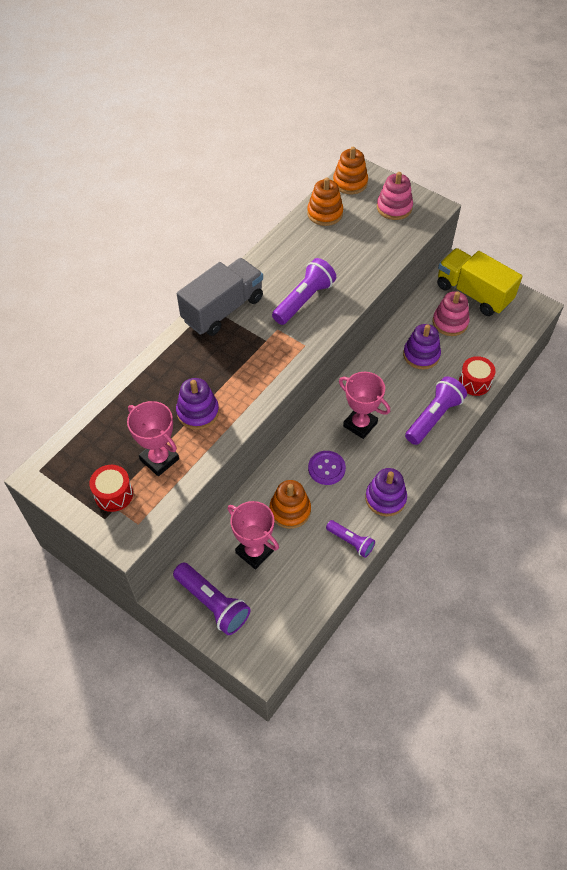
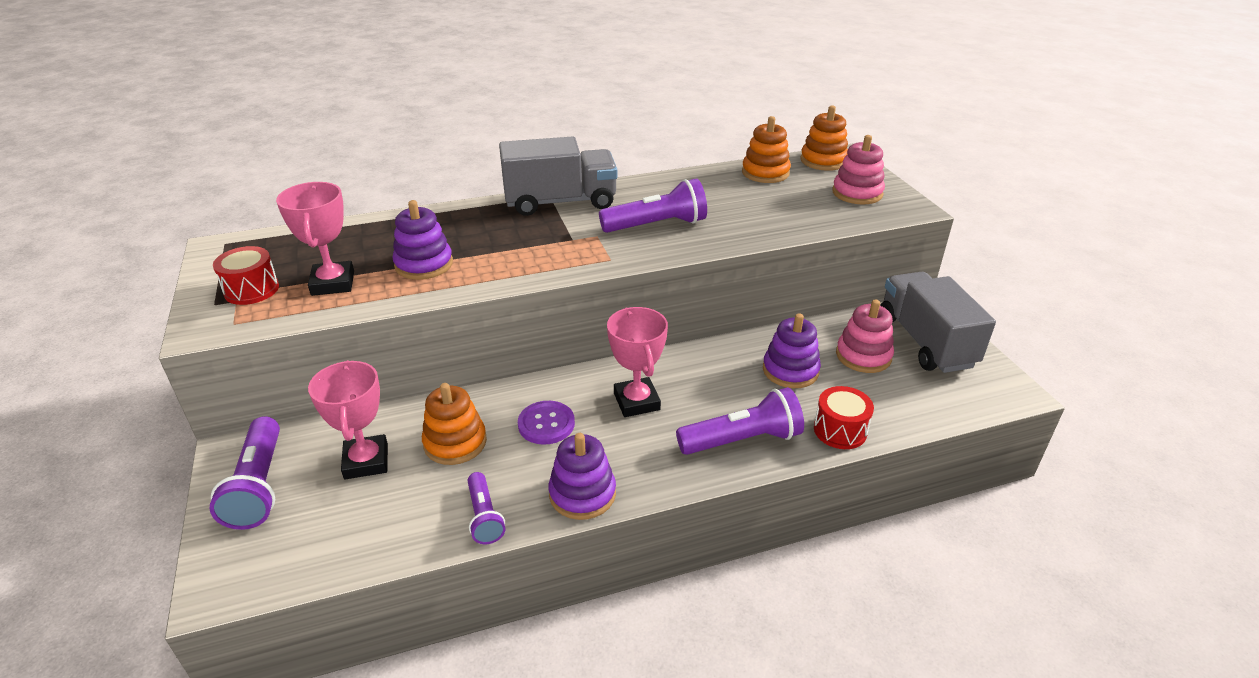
camera: 35 degrees right, 20 degrees down
yellow truck [437,248,522,316] -> grey truck [880,272,996,373]

